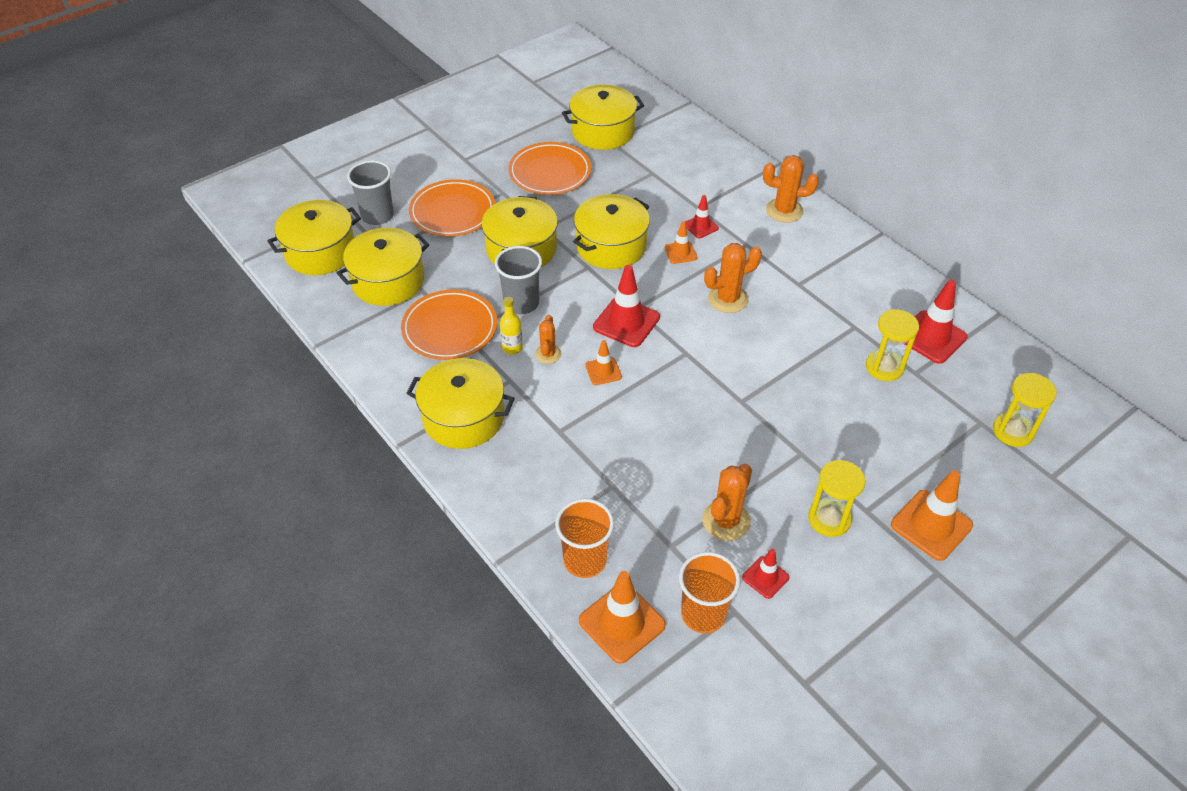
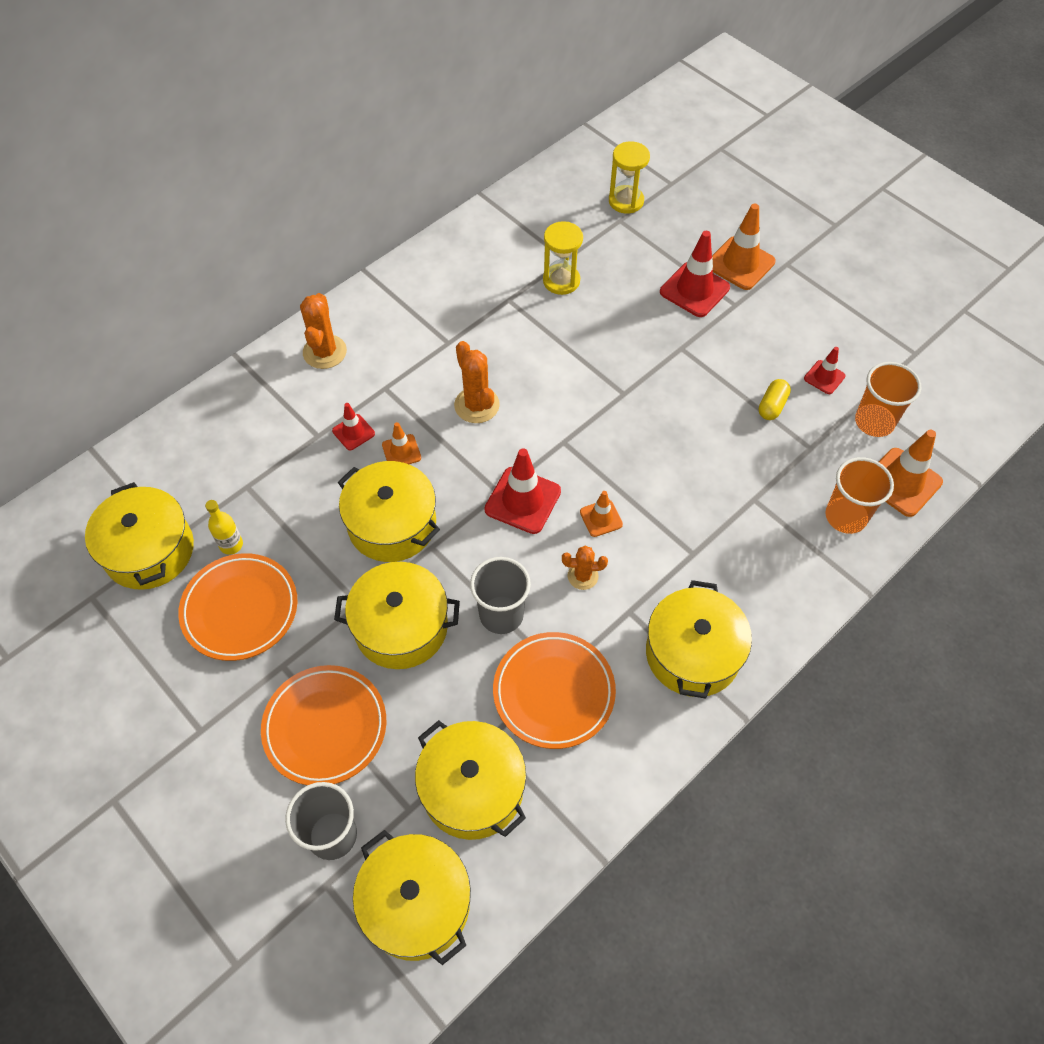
camera: 95 degrees left, 10 degrees up
yellow bottle [500,297,523,355] -> yellow bottle moved to [205,500,243,555]
orange cactus [702,464,752,541] -> yellow capsule [759,379,791,420]
yellow hourglass [808,460,865,537] -> none
red traffic cone [904,280,967,364] -> red traffic cone moved to [660,231,730,317]

